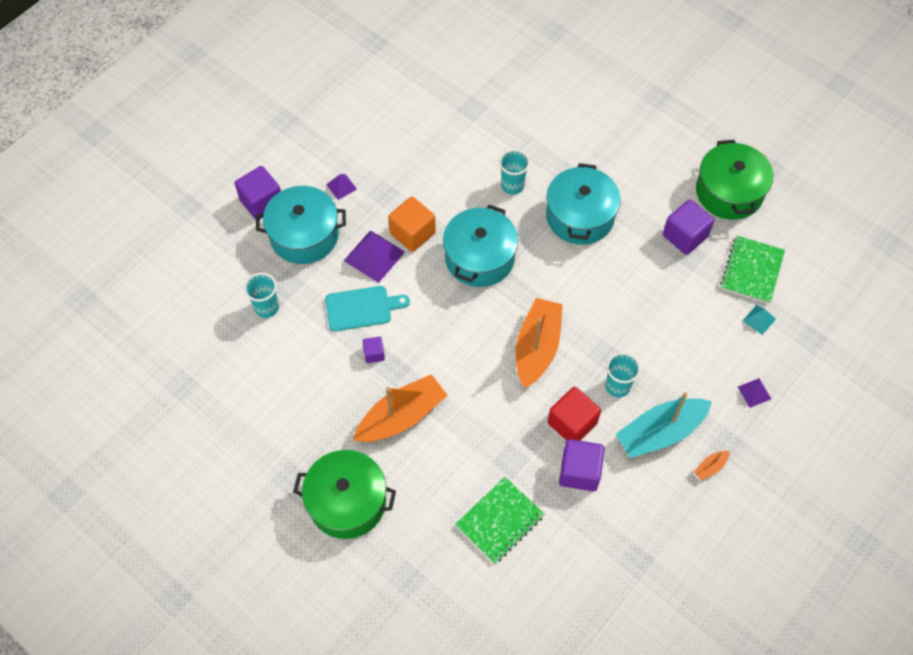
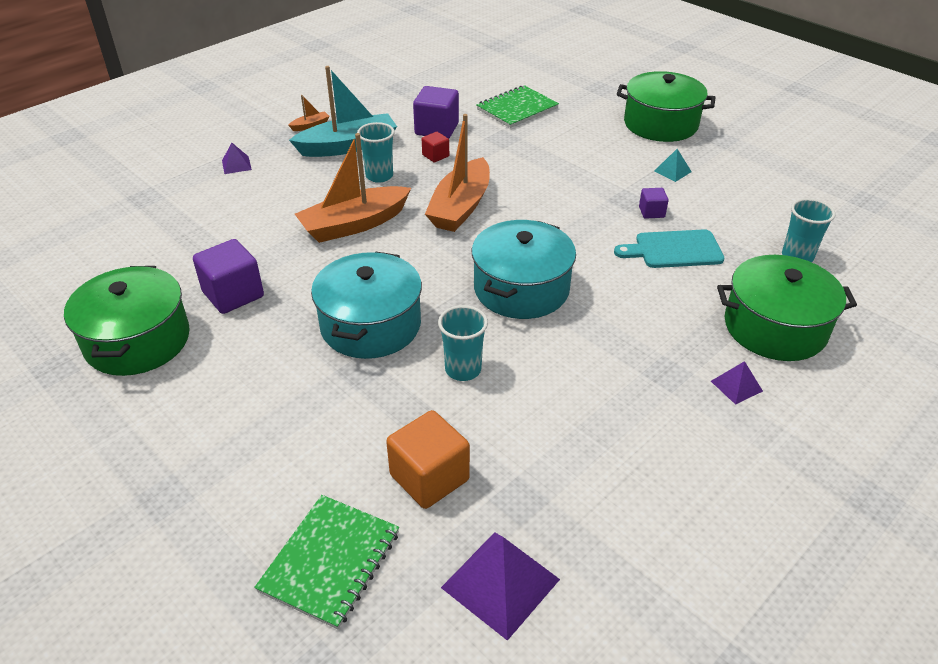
camera: 175 degrees left, 20 degrees down
purple cube [235,166,281,220] -> none
turquoise pot [256,186,346,264] -> green pot [717,255,857,361]
purple pyramid [344,230,405,283] -> purple pyramid moved to [441,532,560,641]
orange boat [353,374,448,442] -> orange boat moved to [295,133,411,243]
orange cube [388,197,436,252] -> orange cube moved to [386,410,470,509]
red cube [548,387,601,441] -> red cube [422,132,449,162], size x0.53
green notebook [720,235,785,304] -> green notebook moved to [254,495,399,629]
turquoise pyramid [743,305,776,335] -> turquoise pyramid moved to [654,149,692,182]

